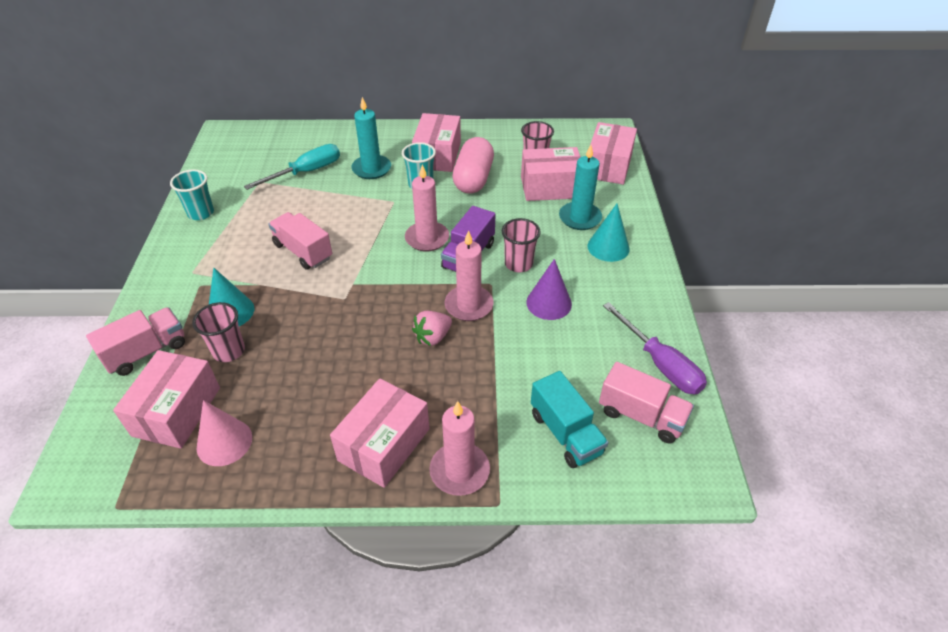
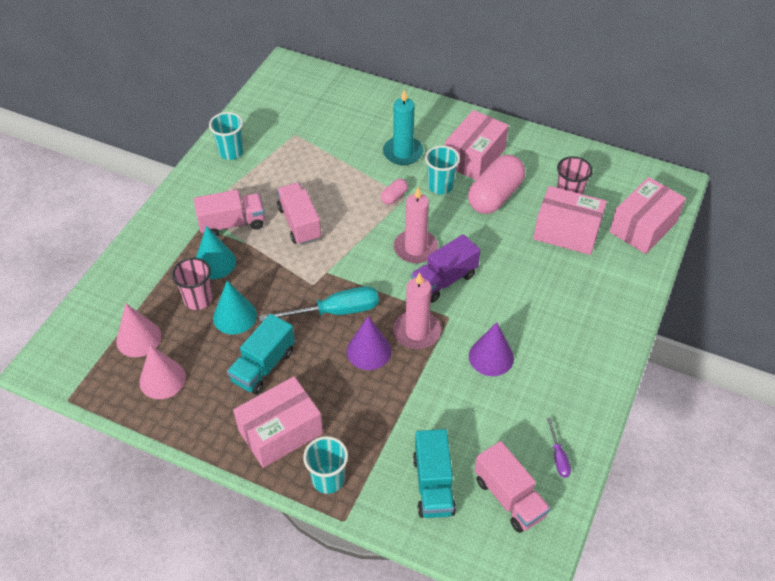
camera: 25 degrees right, 5 degrees up
pink truck [86,307,185,376] -> pink truck moved to [194,190,265,236]
pink box [113,350,220,449] -> pink cone [116,303,161,357]
turquoise screwdriver [244,144,340,190] -> turquoise screwdriver moved to [259,286,379,322]
pink strawberry [412,311,452,346] -> purple cone [347,316,392,370]
pink candle [429,401,490,496] -> turquoise cup [303,436,348,494]
pink cup [502,218,541,273] -> none
turquoise candle [559,145,602,230] -> none
turquoise cone [588,204,630,262] -> turquoise cone moved to [213,281,257,334]
purple screwdriver [603,302,707,394] -> purple screwdriver [547,418,571,478], size x0.49
none -> turquoise truck [227,314,295,394]
none -> pink capsule [381,179,408,205]

